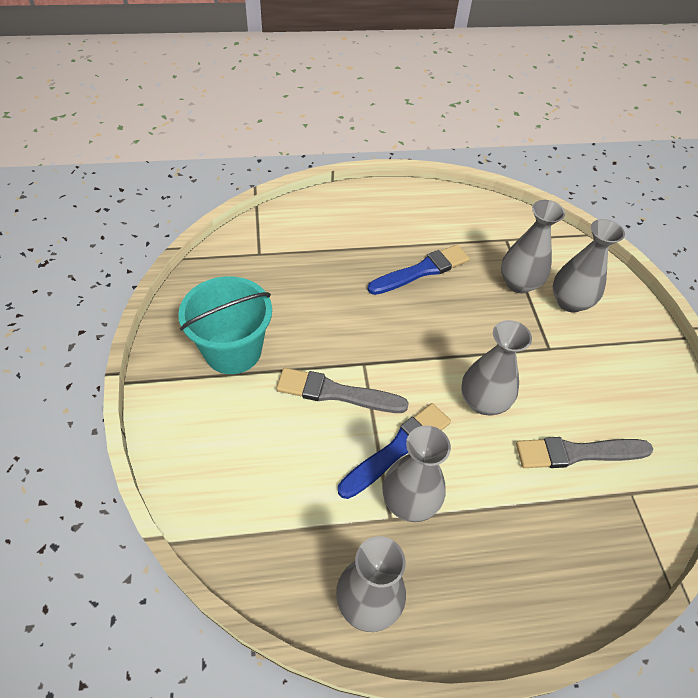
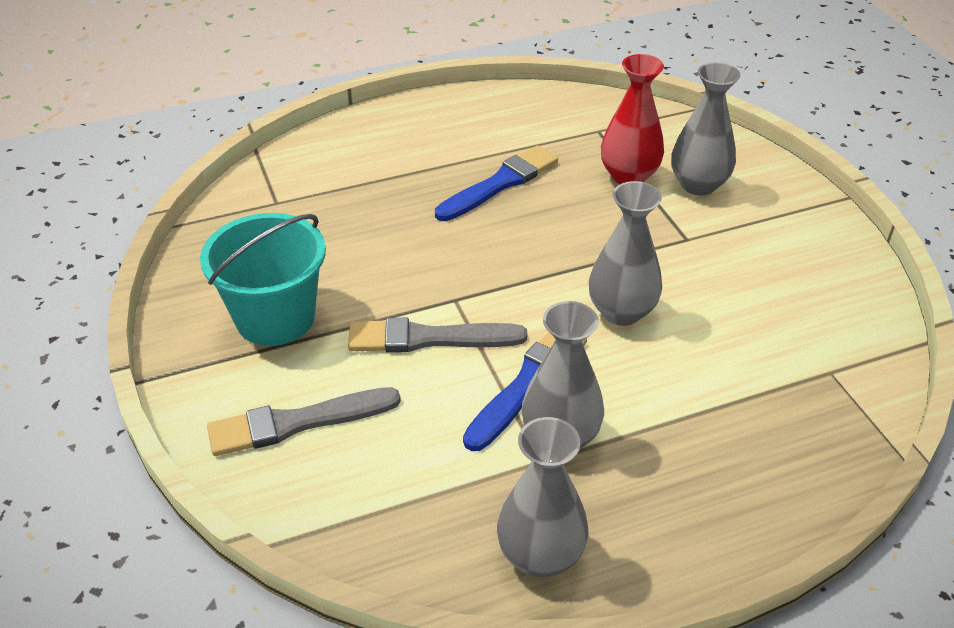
camera: 10 degrees left, 10 degrees down
grey vase [501,200,565,293] -> red vase [601,54,664,184]
grey brush [516,437,653,468] -> grey brush moved to [207,387,401,456]

